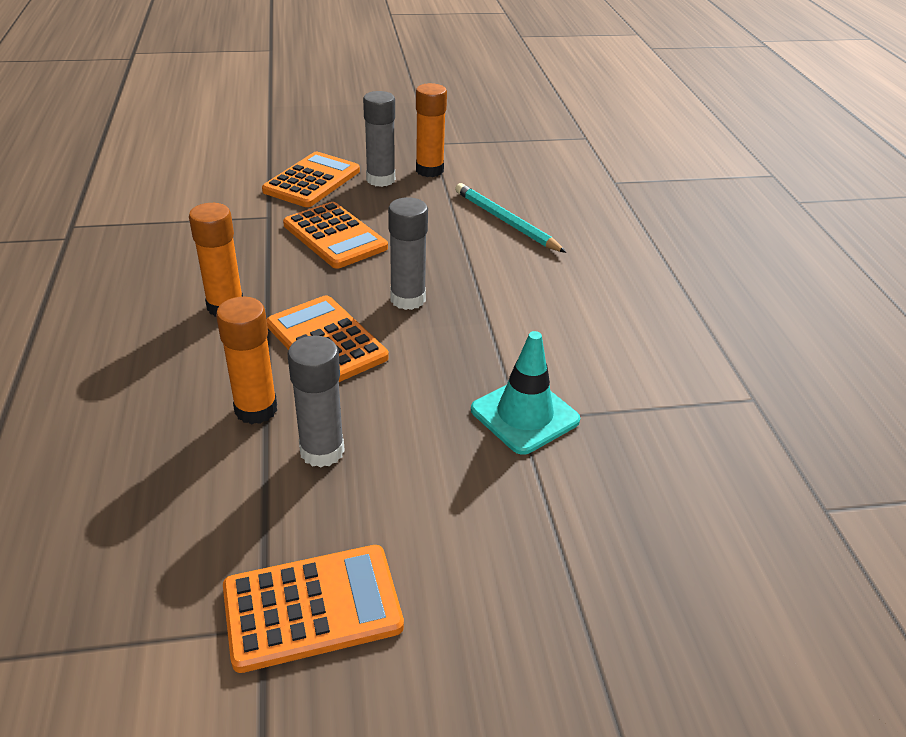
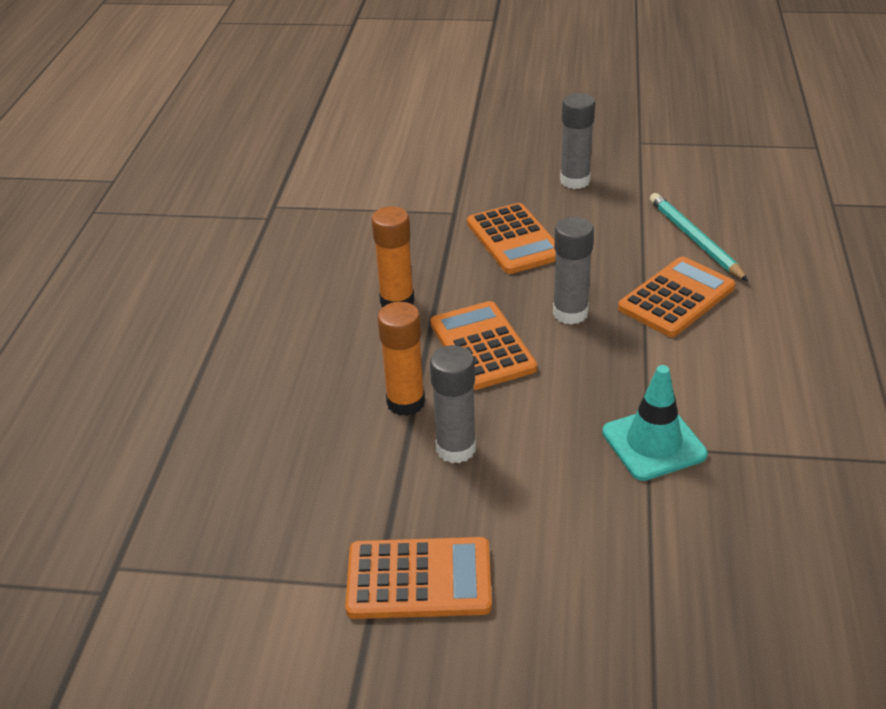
camera: 20 degrees right, 0 degrees up
orange calculator [262,152,360,207] -> orange calculator moved to [618,257,735,337]
orange glue stick [416,83,447,177] -> none

